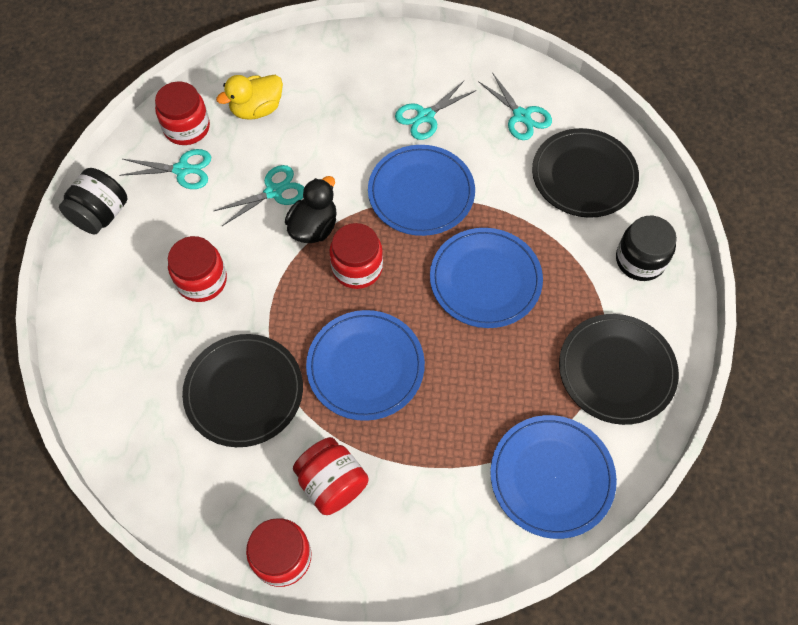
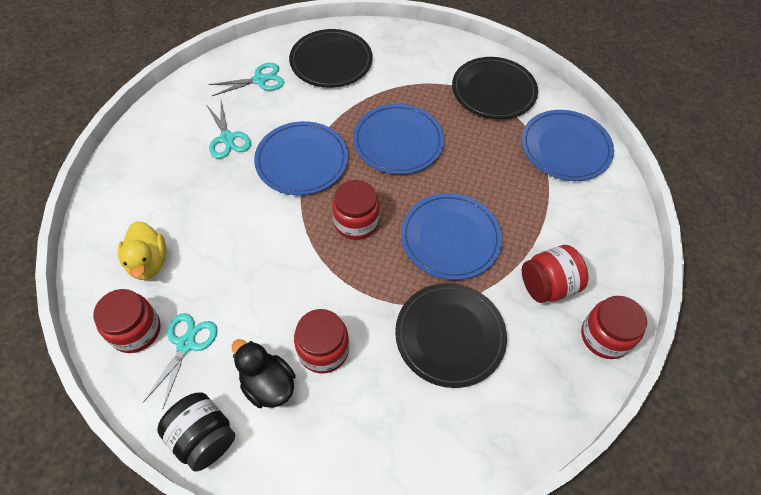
camera: 75 degrees left, 5 degrees down
turquoise scissors [214,165,304,226] -> none
black duck [285,176,337,243] -> black duck moved to [232,339,296,408]
black jar [616,216,677,281] -> none

